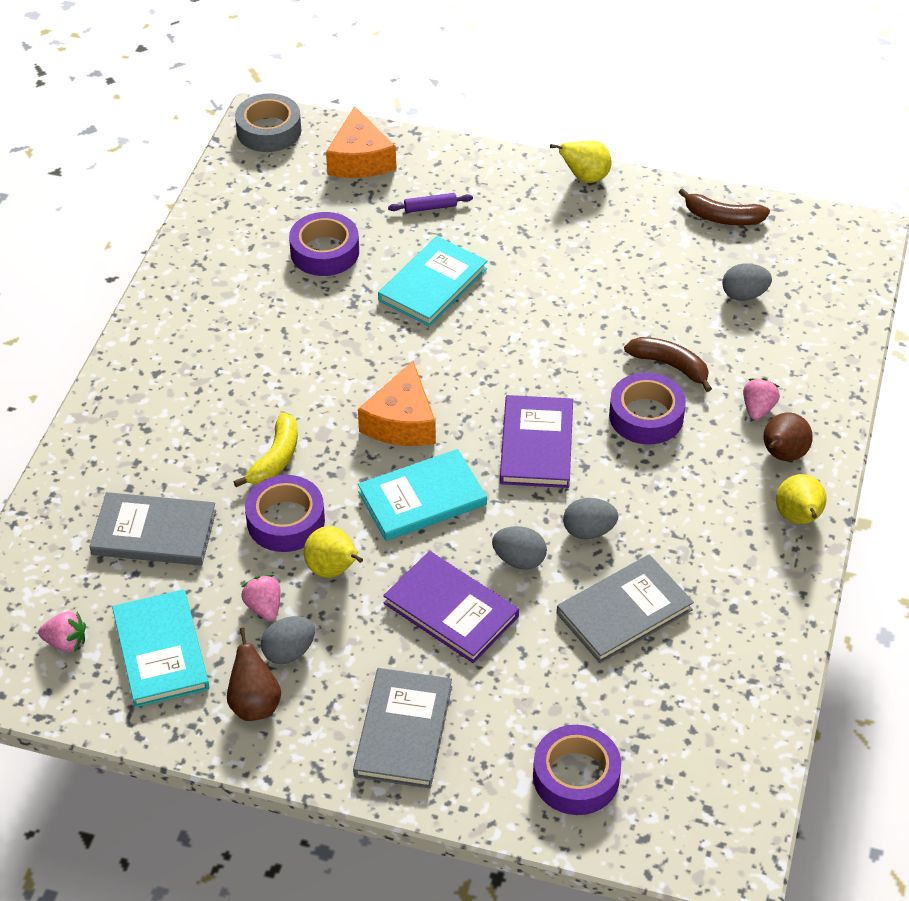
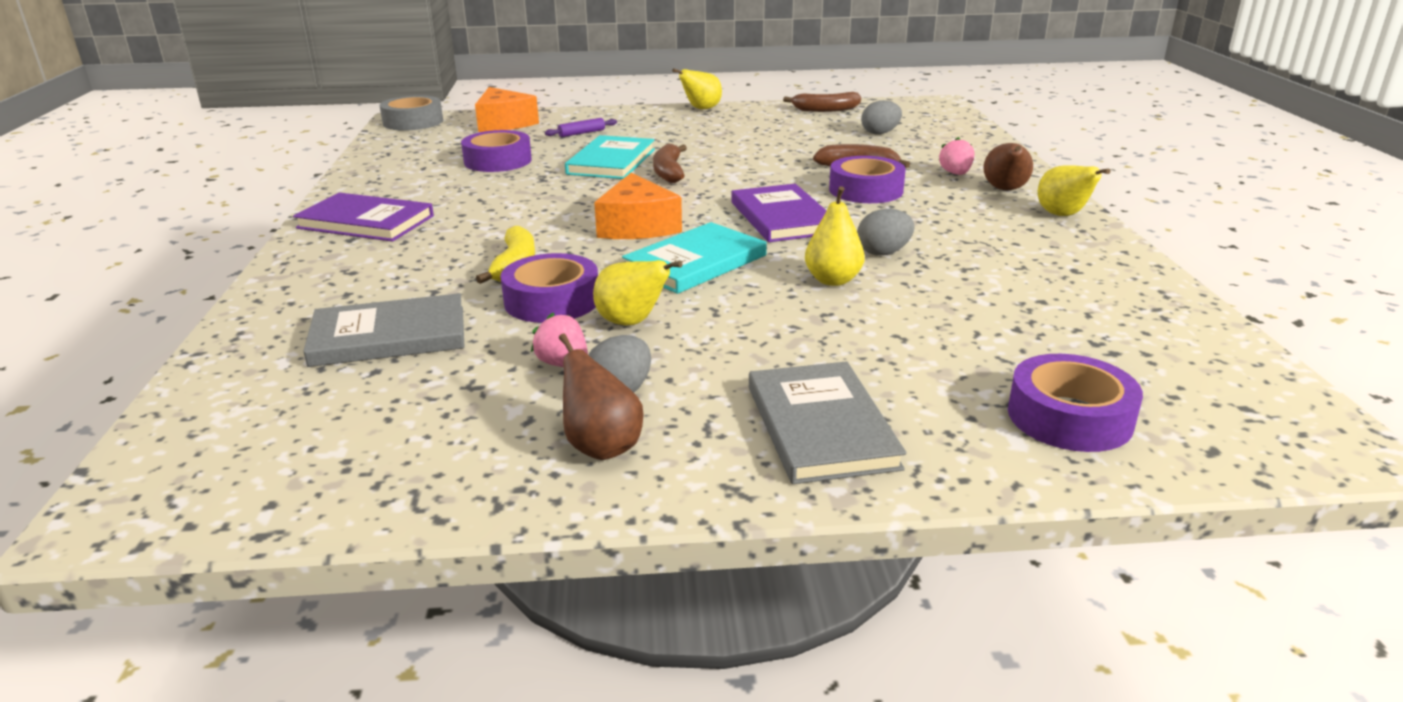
camera: 20 degrees left, 20 degrees down
pink strawberry [38,611,86,652] -> none
turquoise book [112,589,209,707] -> none
purple book [383,551,519,663] -> purple book moved to [293,193,434,242]
grey egg [492,526,547,570] -> yellow pear [805,186,865,286]
grey book [557,554,694,663] -> none
none -> brown banana [653,143,687,183]

